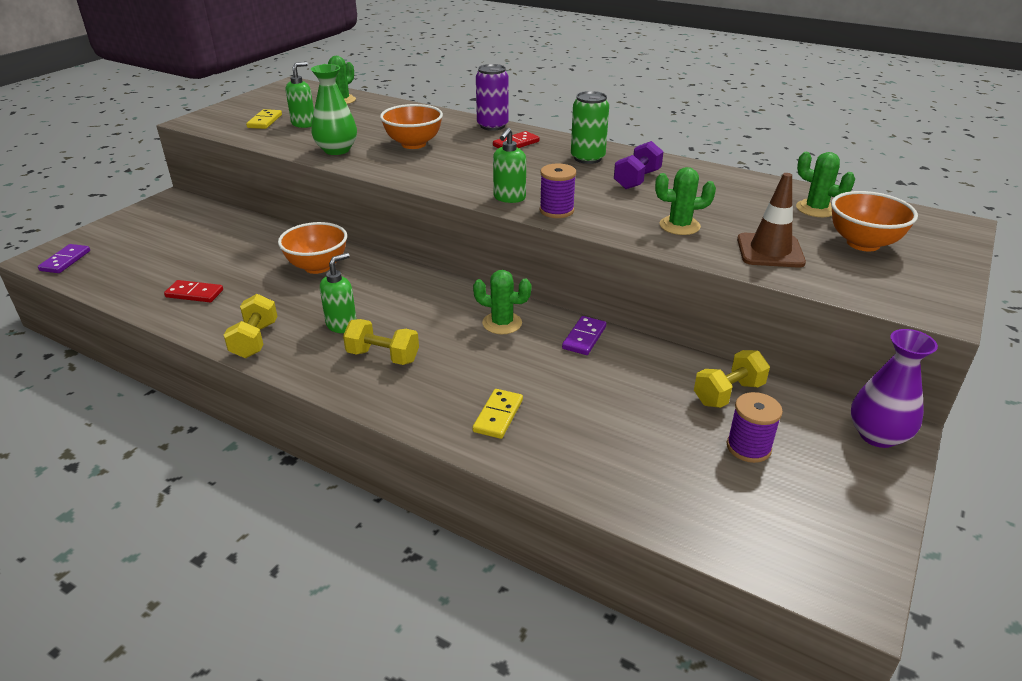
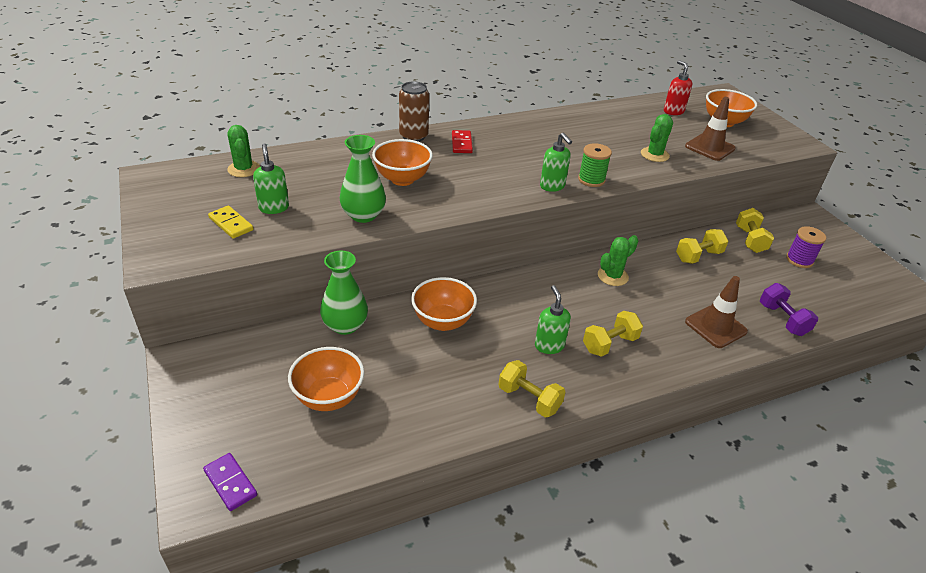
camera: 55 degrees left, 5 degrees up
red domino [164,280,223,302] -> none
yellow domino [472,389,523,439] -> brown traffic cone [685,276,748,348]
purple can [476,64,509,131] -> brown can [399,81,429,142]
purple spool [540,163,576,218] -> green spool [578,143,612,187]
purple domino [562,316,606,355] -> none
green can [571,91,609,164] -> none
purple dumbbell [614,141,664,189] -> purple dumbbell moved to [760,283,818,336]
green cactus [796,152,855,217] -> red soap dispenser [664,60,692,115]
purple vase [851,329,938,448] -> none
none -> orange bowl [288,347,364,411]
none -> green vase [320,250,368,335]
none -> yellow dumbbell [676,229,728,264]

